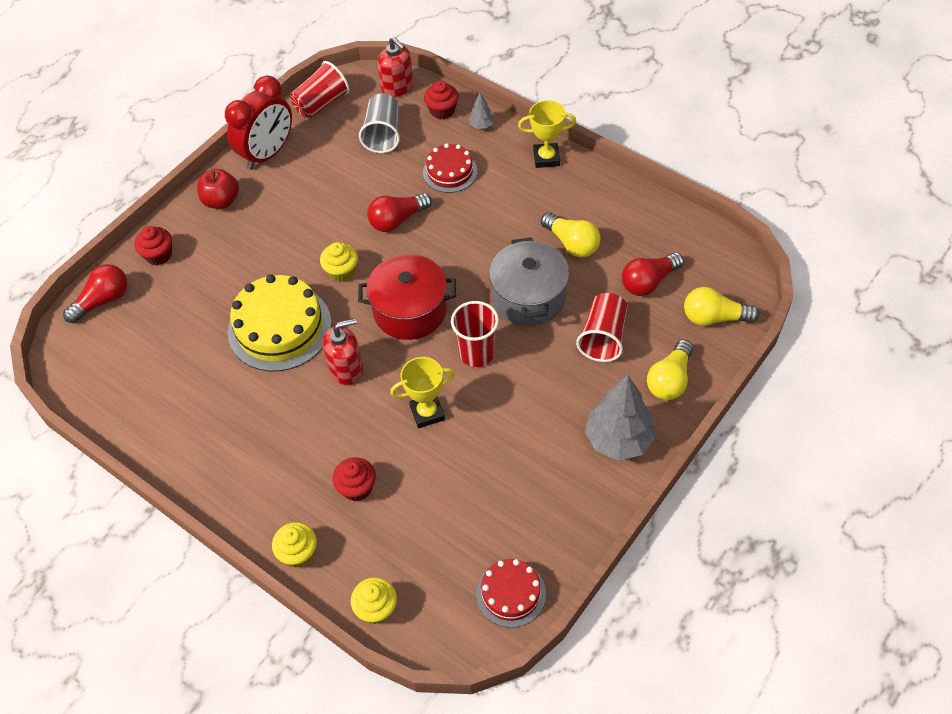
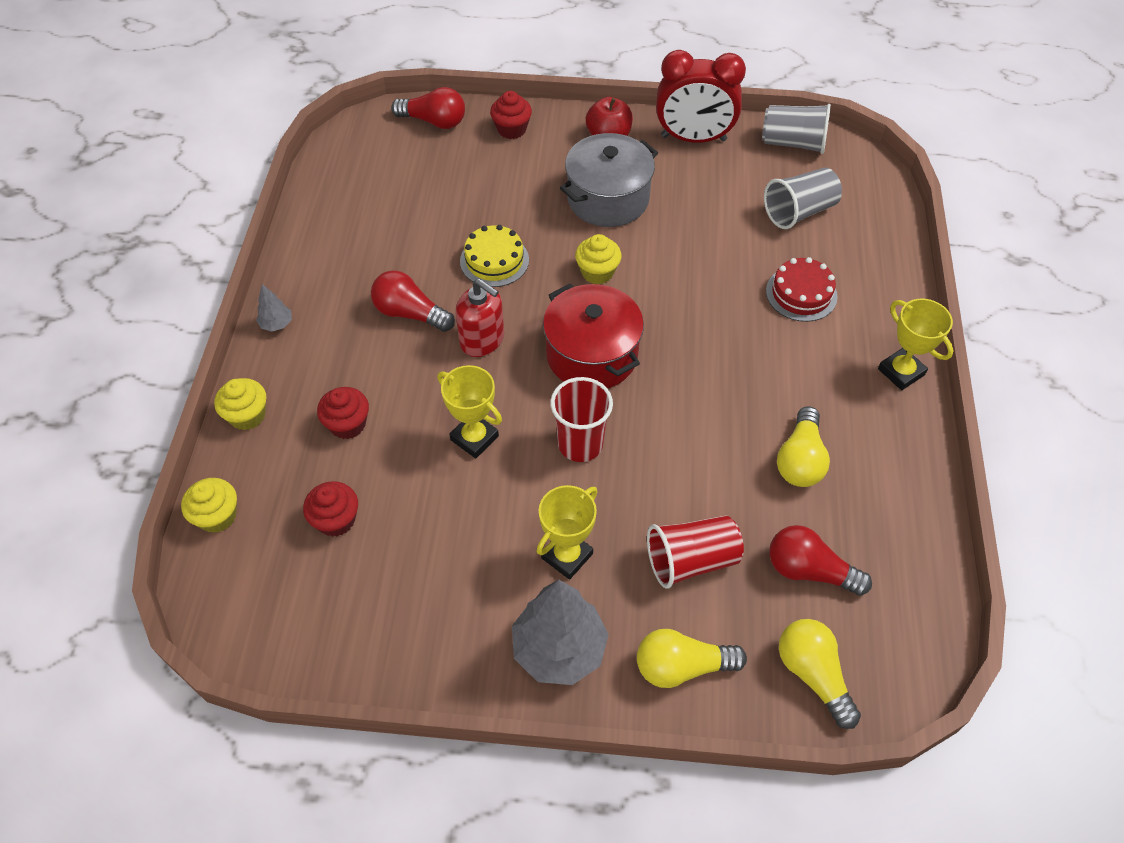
camera: 55 degrees right, 0 degrees up
yellow cake [228,274,332,371] -> yellow cake [460,225,529,287], size x0.58
red cup [290,61,350,118] -> grey cup [762,104,831,154]
red light bulb [367,193,432,232] -> red light bulb moved to [371,270,455,332]
red soap dispenser [378,37,414,98] -> none
red cupcake [424,81,459,119] -> red cupcake moved to [303,481,358,537]
grey tree [469,93,494,129] -> grey tree moved to [256,284,292,332]
red cake [476,559,546,628] -> none
grey pot [489,237,569,326] -> grey pot moved to [560,133,658,227]
none -> yellow trophy [536,485,597,580]

